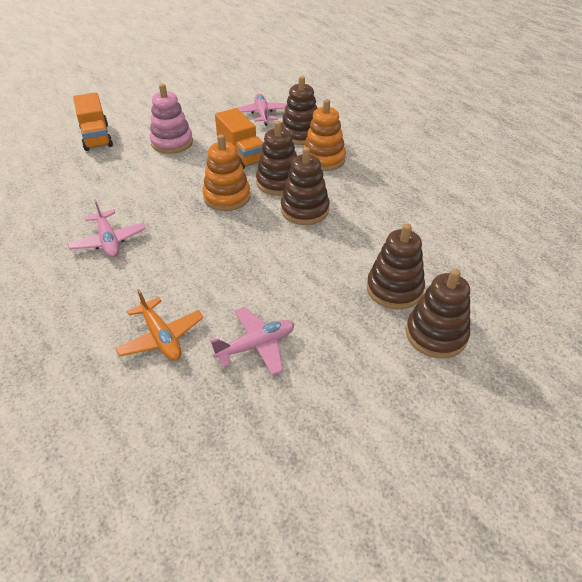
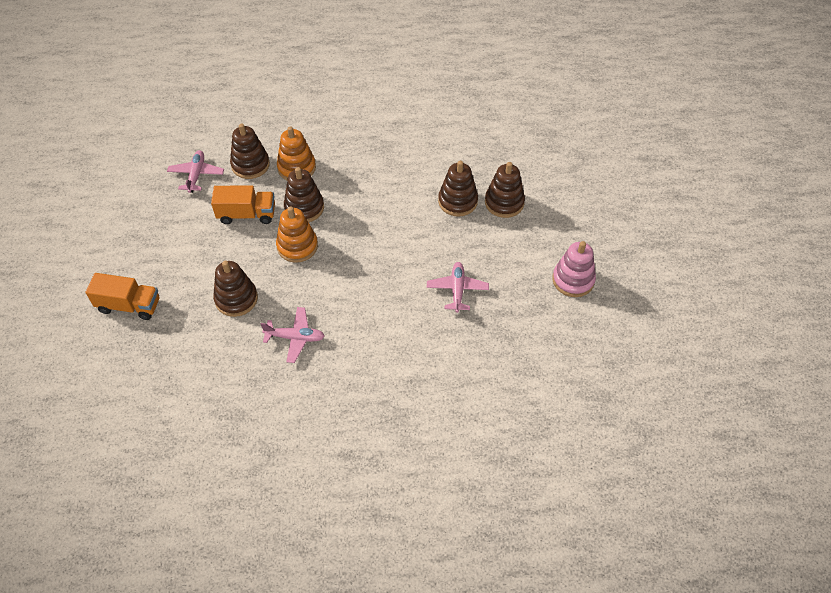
camera: 60 degrees left, 10 degrees up
orange plane [115,289,204,360] -> none
pink stacking toy [150,84,193,154] -> pink stacking toy moved to [552,241,596,297]
pink plane [237,93,287,126] -> pink plane turned 75 degrees clockwise [167,150,224,193]
brown stacking toy [281,147,329,225] -> brown stacking toy moved to [213,261,258,317]

